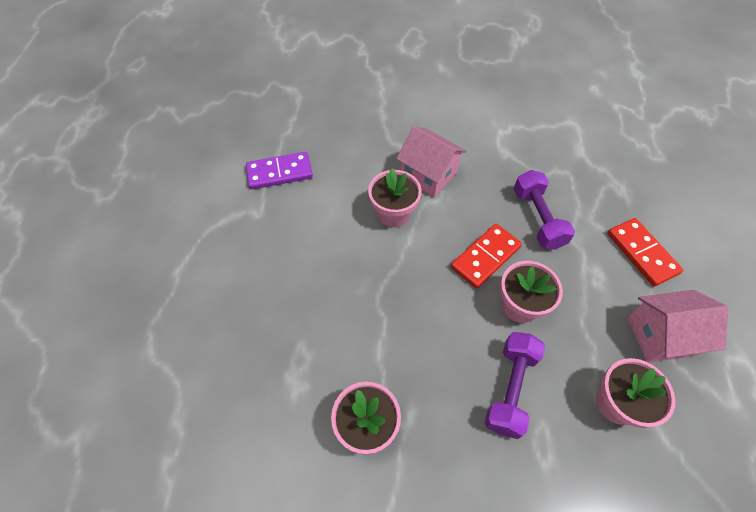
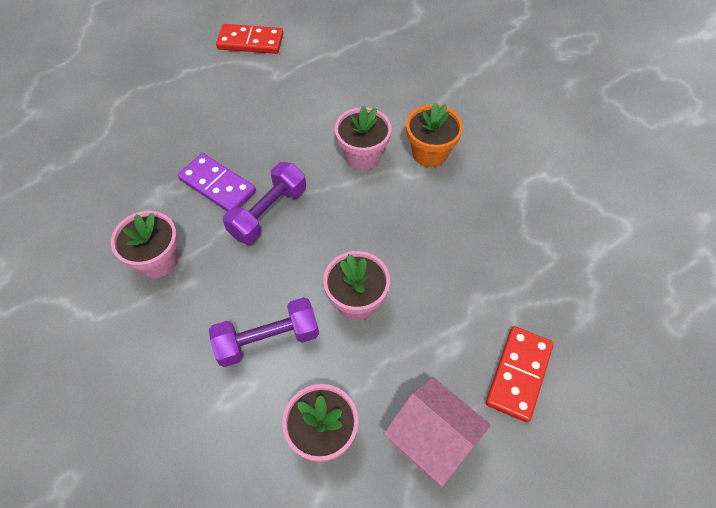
camera: 50 degrees right, 0 degrees up
purple domino [246,152,313,189] -> purple domino moved to [178,153,256,212]
pink house [396,126,467,197] -> orange flower pot [406,102,463,167]
red domino [451,224,522,289] -> red domino moved to [216,24,283,54]
purple dumbbell [514,170,575,250] -> purple dumbbell moved to [223,162,306,244]

